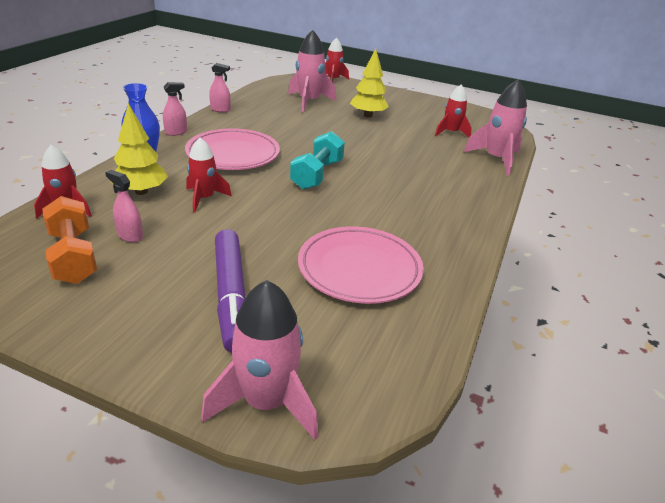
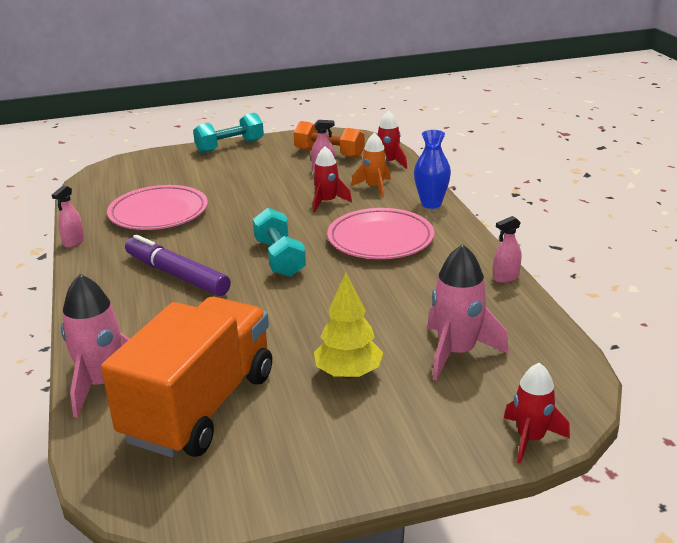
camera: 145 degrees right, 5 degrees down
yellow tree [110,103,168,195] -> orange rocket [351,133,391,197]
pink spray bottle [163,82,187,136] -> pink spray bottle moved to [52,186,85,248]
pink rocket [201,280,318,440] -> none
purple marker [215,229,246,353] -> purple marker moved to [125,234,231,296]
red rocket [435,84,472,137] -> orange truck [101,297,272,458]
none -> turquoise dumbbell [193,113,264,153]

